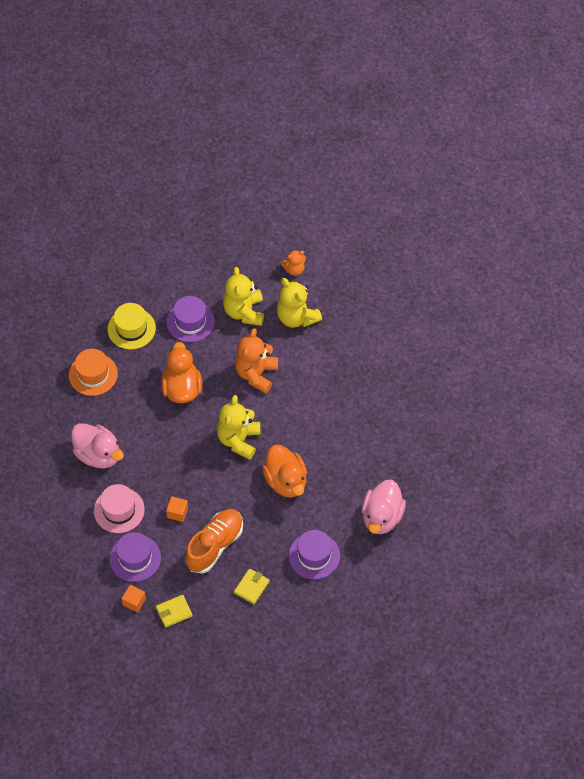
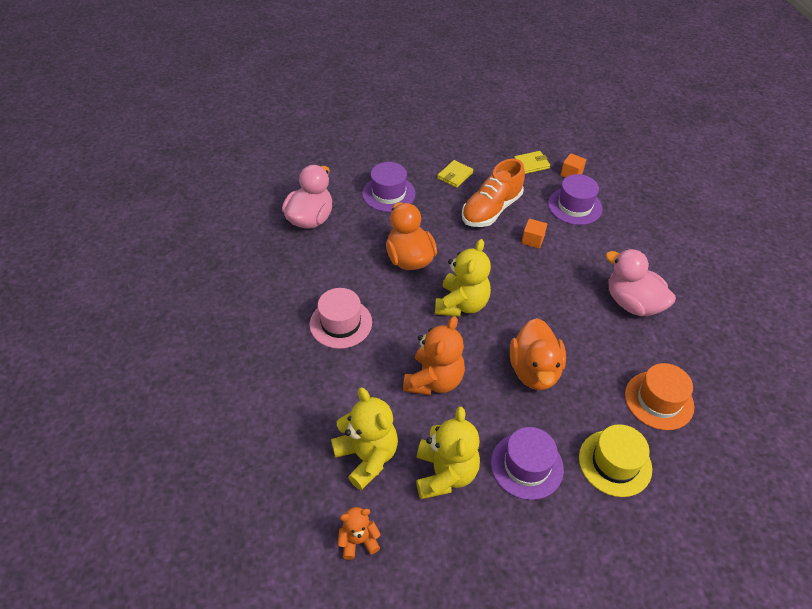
camera: 175 degrees left, 10 degrees down
pink hat [94,484,145,533] -> pink hat moved to [310,288,372,349]

